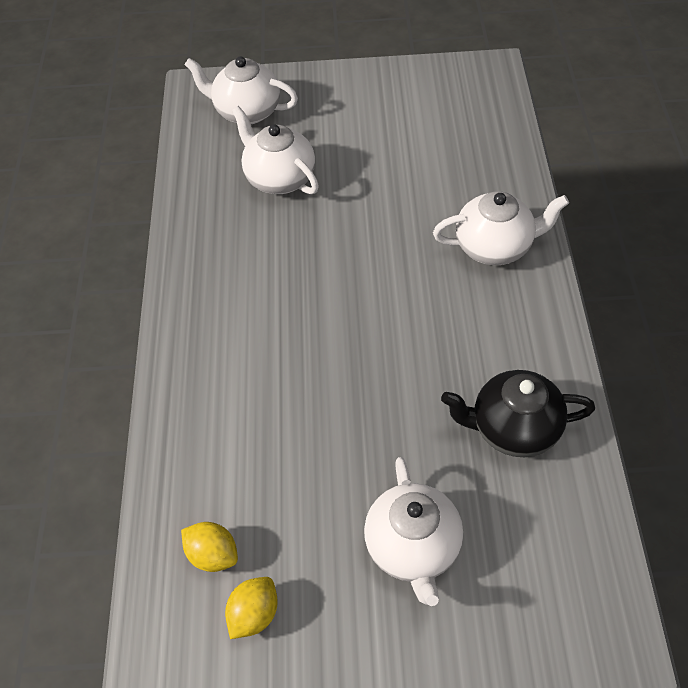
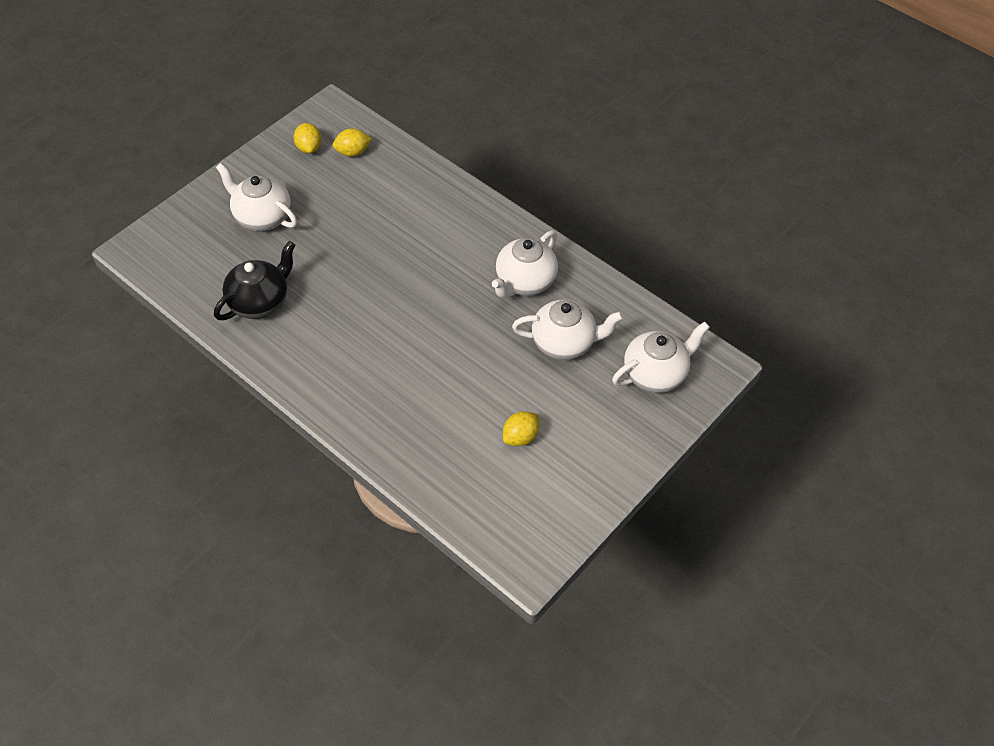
camera: 130 degrees right, 0 degrees up
white teapot [433,191,569,265] -> white teapot moved to [492,230,558,298]
none -> yellow lemon [503,411,539,446]

